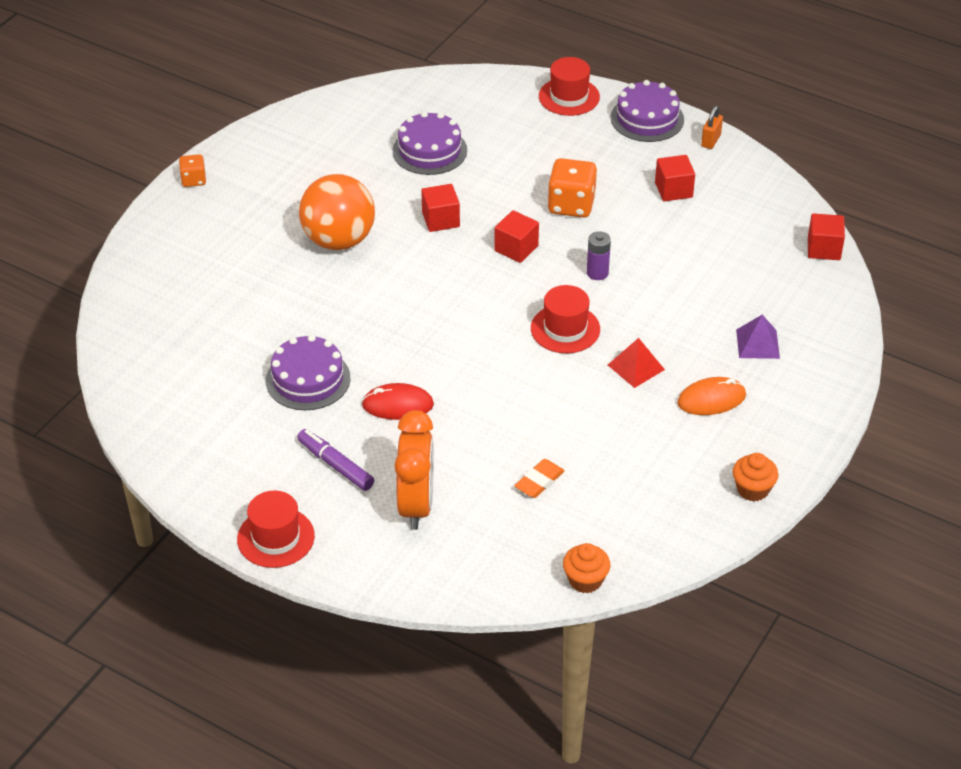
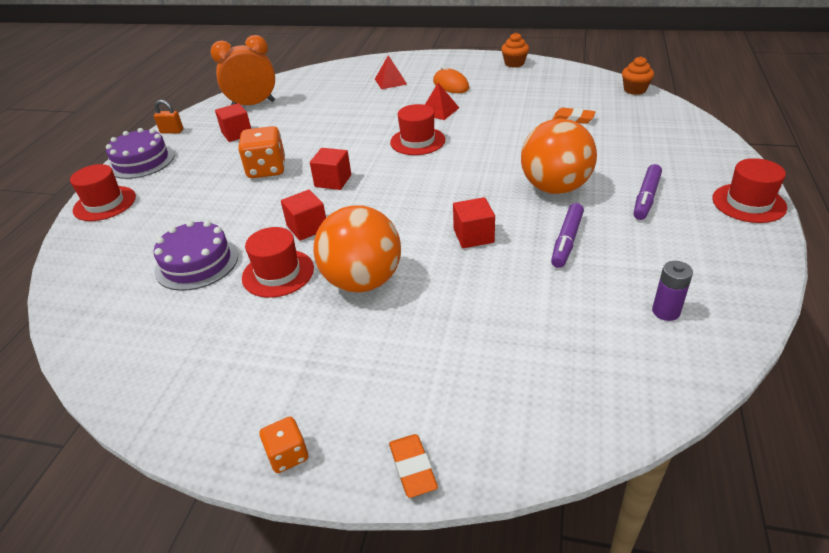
camera: 105 degrees left, 5 degrees down
purple cake [266,335,351,410] -> purple marker [551,203,584,268]
red mouse [362,383,434,420] -> orange ball [521,118,597,194]
orange clock [395,410,434,530] -> orange clock moved to [210,35,275,105]
purple battery [587,231,611,280] -> purple battery moved to [652,261,693,321]
purple pyramid [736,315,780,359] -> red pyramid [375,55,407,89]
red cube [808,213,845,260] -> red cube moved to [453,197,495,248]
none -> red hat [242,227,314,298]
none -> orange eraser [389,434,438,498]

